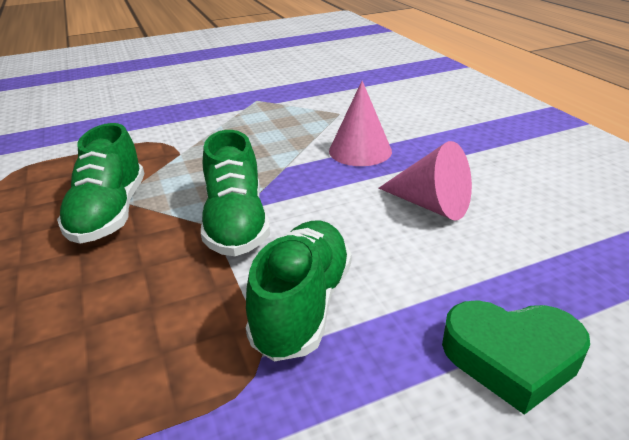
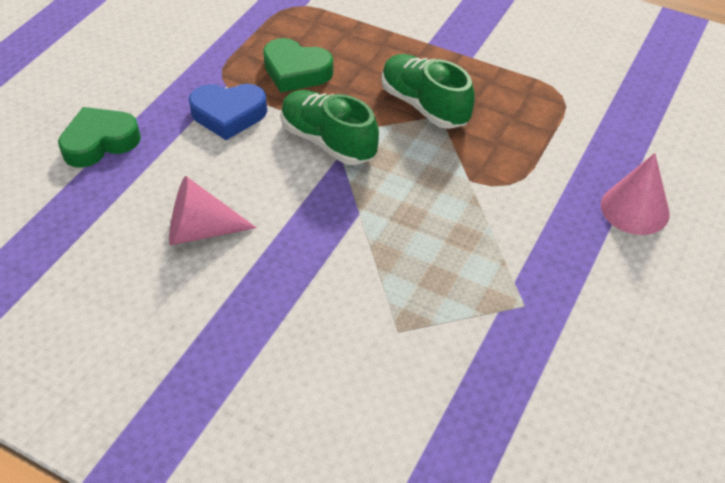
camera: 140 degrees right, 15 degrees up
green shoe [245,221,351,362] -> blue heart [189,84,268,140]
pink cone [329,81,392,166] -> pink cone moved to [601,153,670,235]
none -> green heart [263,38,334,93]

